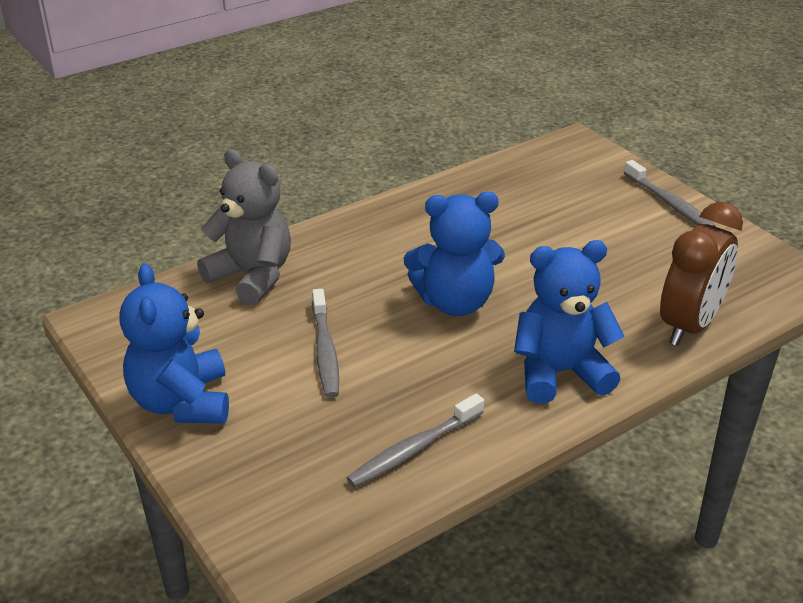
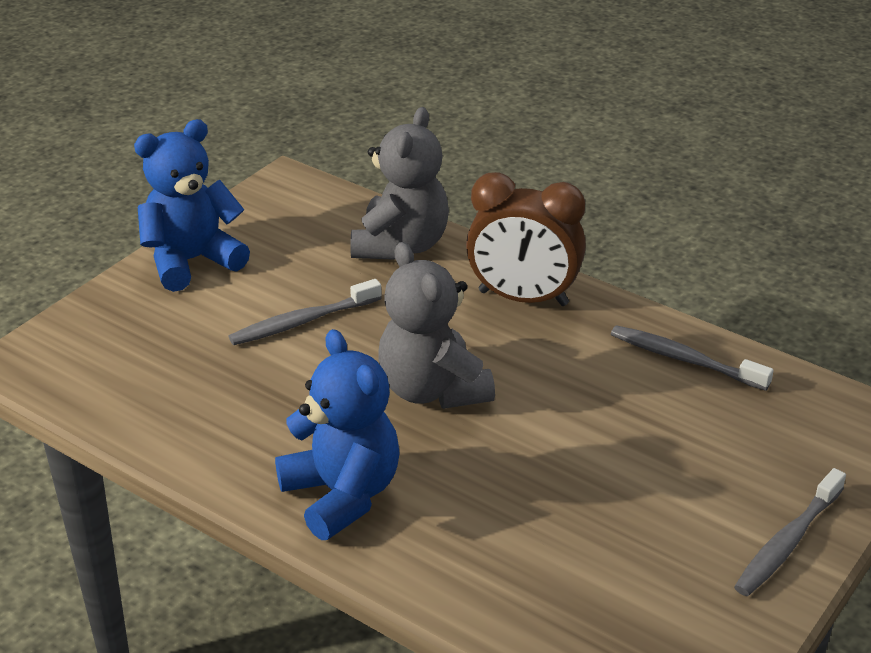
camera: 70 degrees right, 0 degrees up
grey toothbrush [347,393,484,487] -> grey toothbrush moved to [611,325,774,391]
blue teddy bear [404,192,505,316] -> grey teddy bear [378,242,495,409]
brown clock [660,202,743,346] -> brown clock moved to [466,172,586,306]

